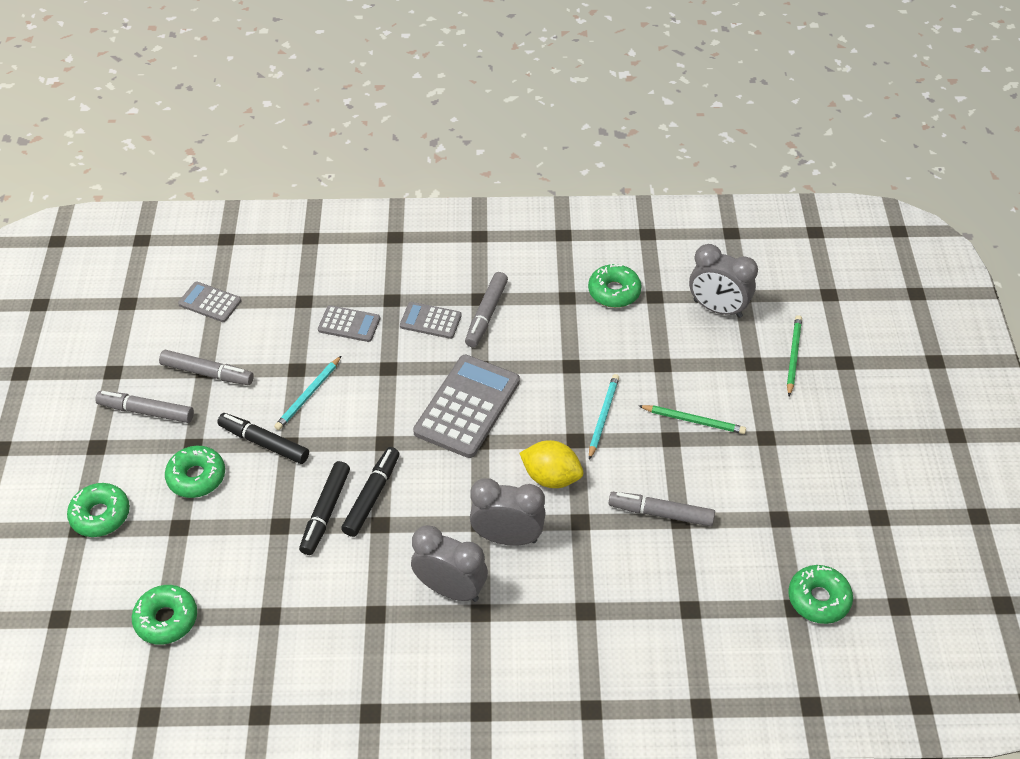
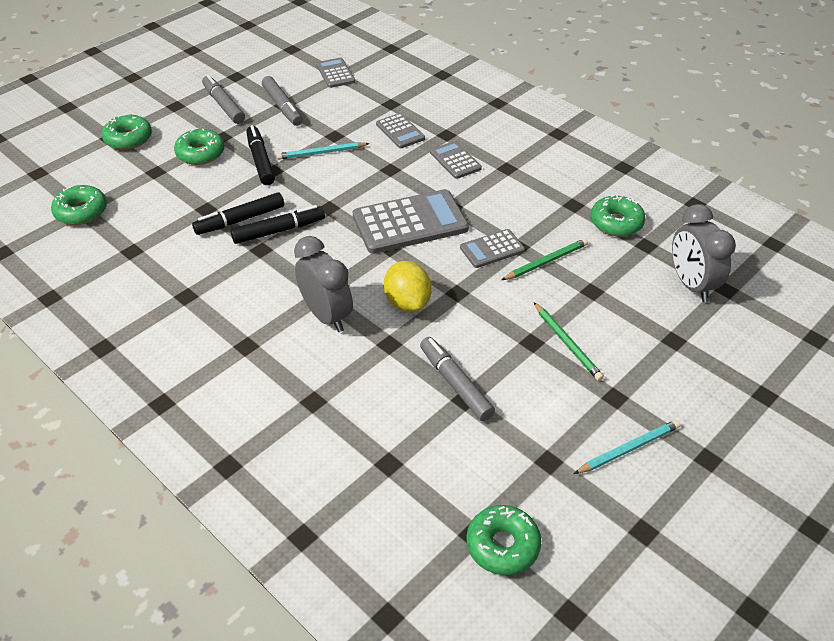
camera: 45 degrees right, 5 degrees down
grey clock [411,525,488,602] -> none
grey marker [465,272,508,348] -> none
turquoise pencil [589,374,619,460] -> turquoise pencil moved to [574,420,681,474]
green pencil [787,315,802,396] -> green pencil moved to [502,238,588,280]
none -> grey calculator [460,229,525,268]

